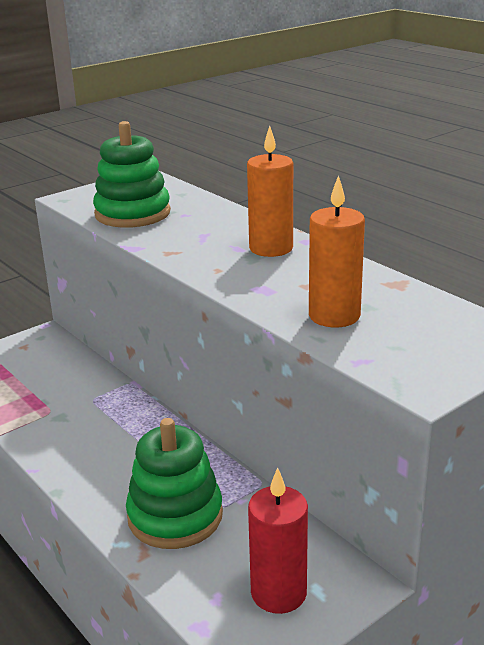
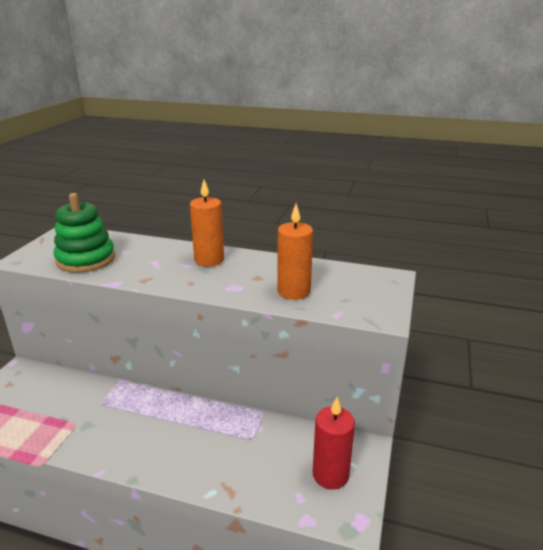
camera: 35 degrees left, 0 degrees up
green stacking toy [126,418,223,549] -> none

